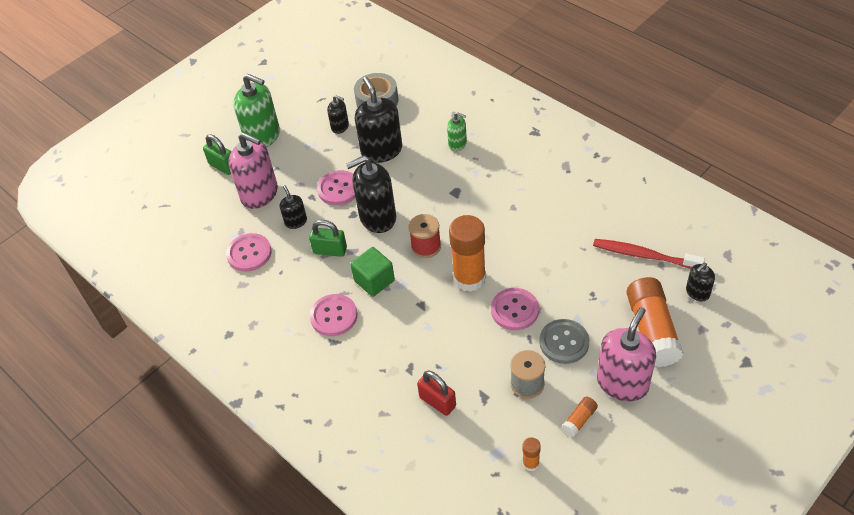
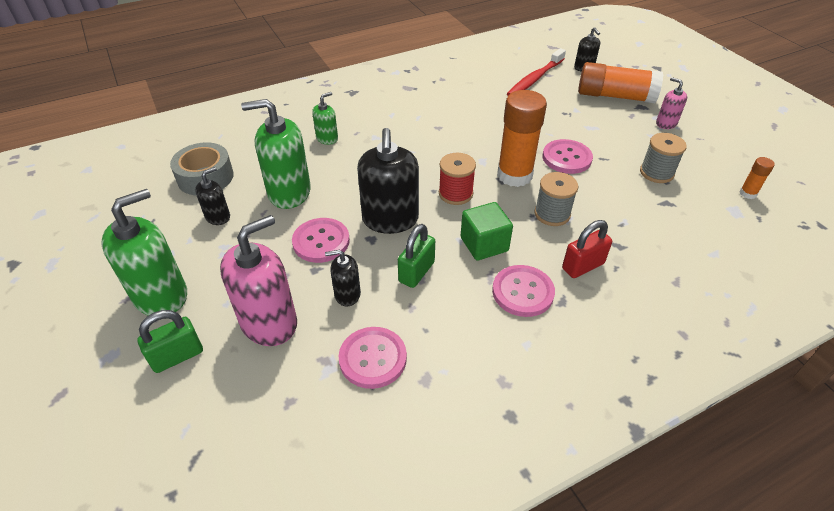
camera: 75 degrees left, 5 degrees down
black soap dispenser [355,77,402,163] -> green soap dispenser [241,99,311,209]
red padlock [417,371,456,416] -> red padlock moved to [562,220,612,278]
grey button [539,319,589,364] -> none
orange glue stick [562,397,598,437] -> none
pink soap dispenser [597,307,656,402] -> pink soap dispenser [656,77,687,129], size x0.52
none -> grey spool [534,172,578,226]

